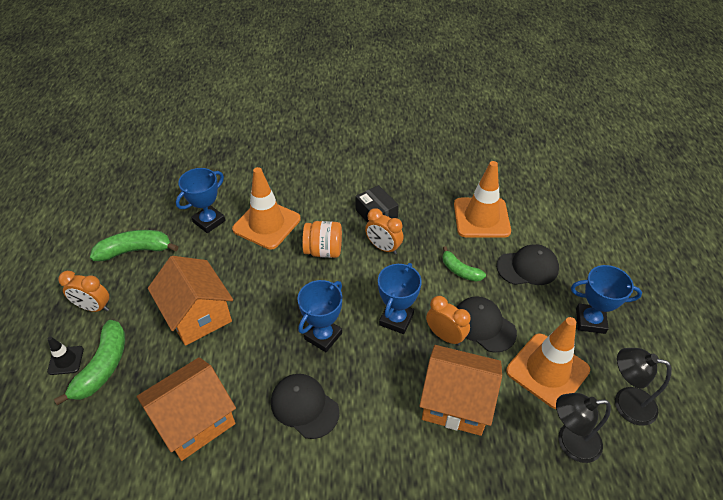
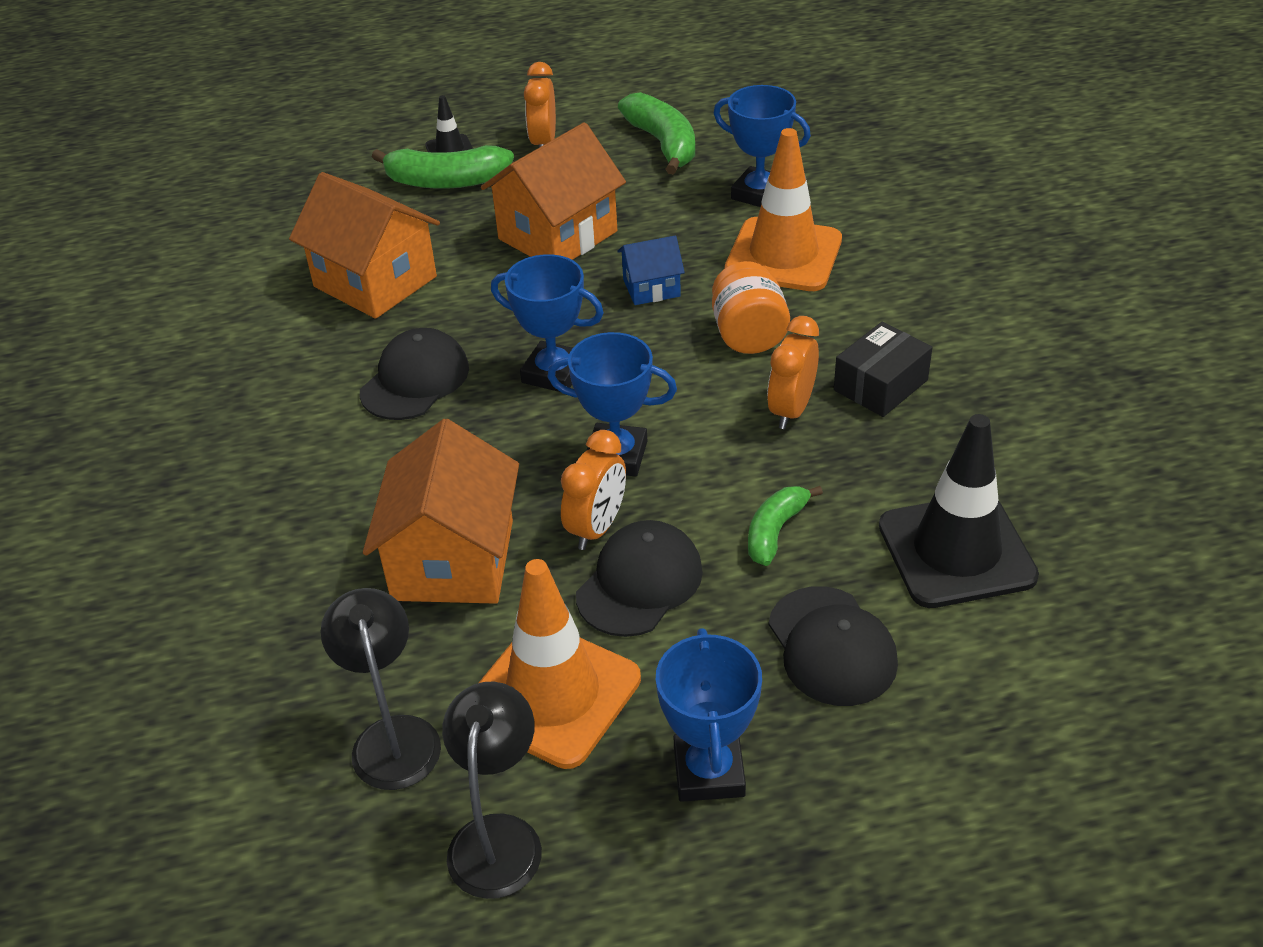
camera: 80 degrees right, 5 degrees down
orange traffic cone [454,161,511,238] -> black traffic cone [879,414,1039,608]
none -> blue house [617,236,685,305]

